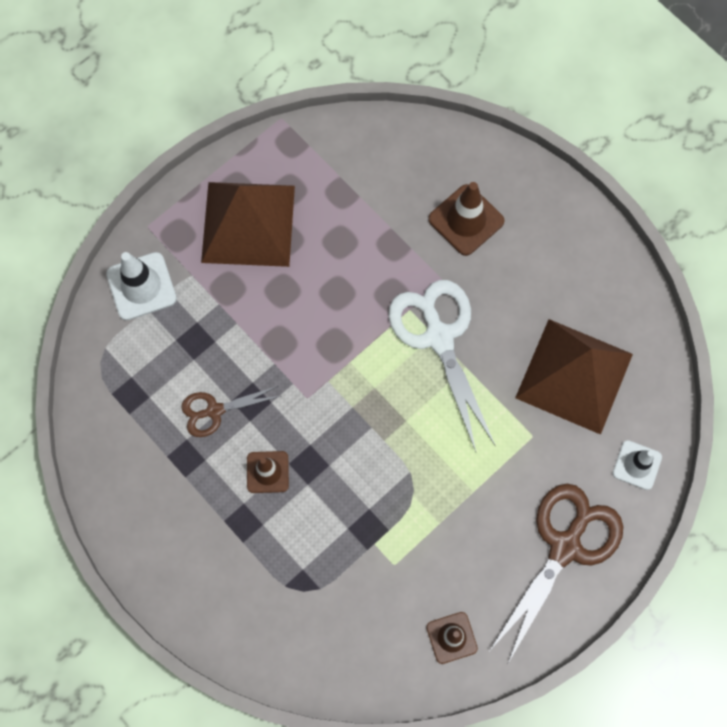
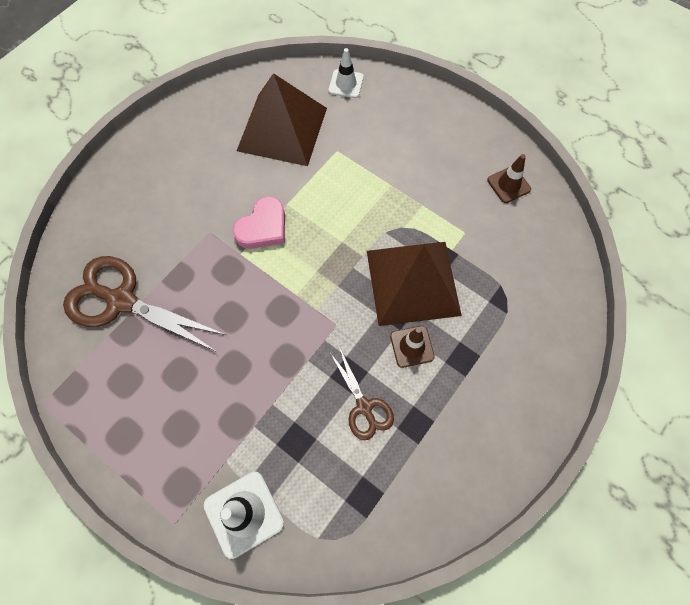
camera: 100 degrees left, 5 degrees down
brown pyramid [201,182,295,267] -> brown pyramid moved to [367,242,462,326]
white scissors [388,280,495,452] -> pink heart [233,196,285,249]
brown traffic cone [428,182,505,256] -> none
brown scissors [490,484,623,665] -> brown scissors moved to [63,256,226,352]

